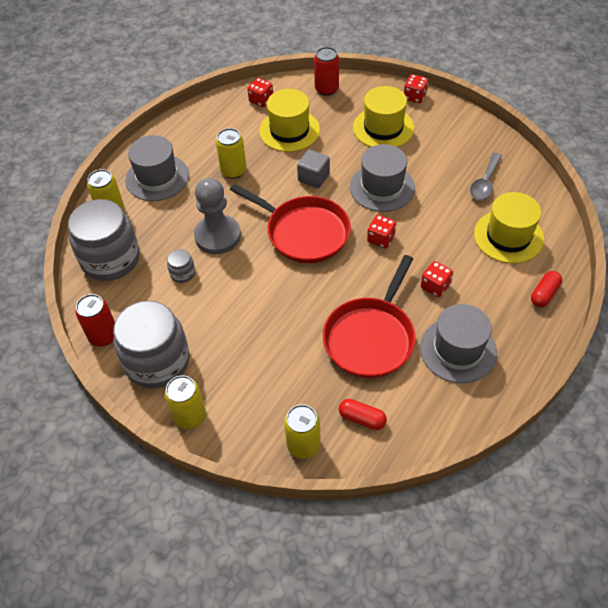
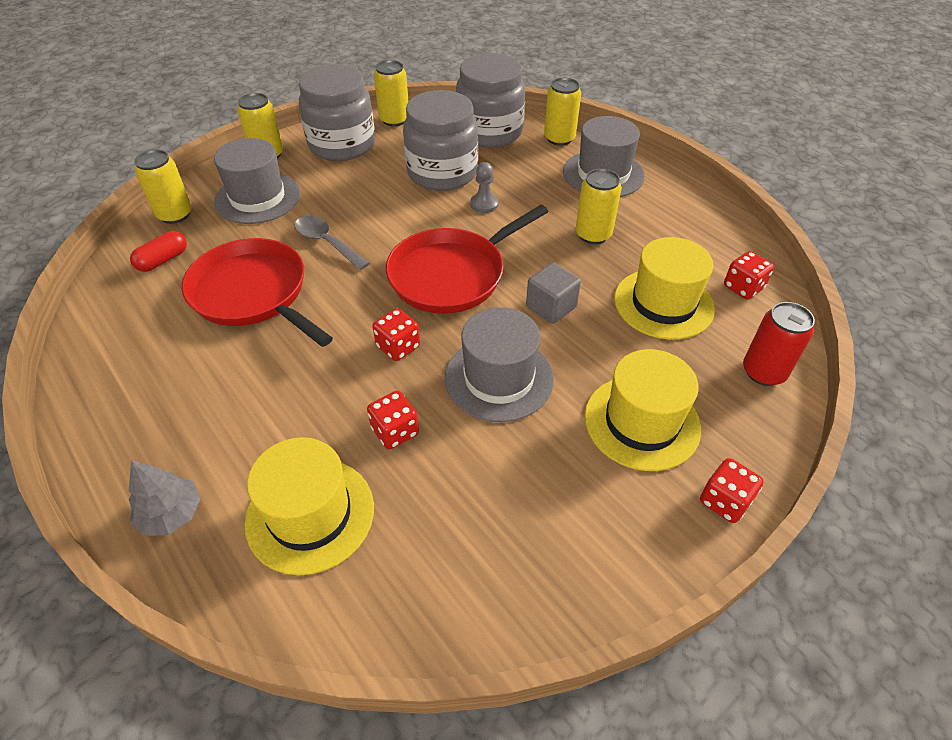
camera: 105 degrees right, 5 degrees down
red can [75,294,115,346] -> yellow can [374,60,409,127]
grey jar [167,249,195,283] -> grey jar [403,90,478,191], size x2.40
grey pawn [194,178,241,254] -> grey pawn [470,162,498,213], size x0.48
grey hat [420,304,497,383] -> grey hat moved to [214,138,300,224]
red dice [421,261,453,297] -> red dice moved to [367,391,419,449]
grey spoon [470,152,502,200] -> grey spoon moved to [295,216,370,270]
red capsule [531,271,562,307] -> grey tree [129,460,201,536]

